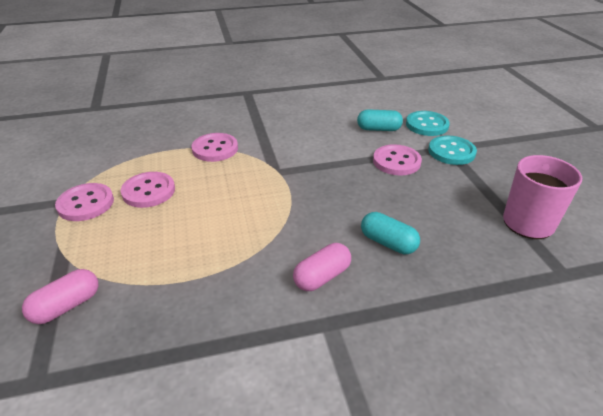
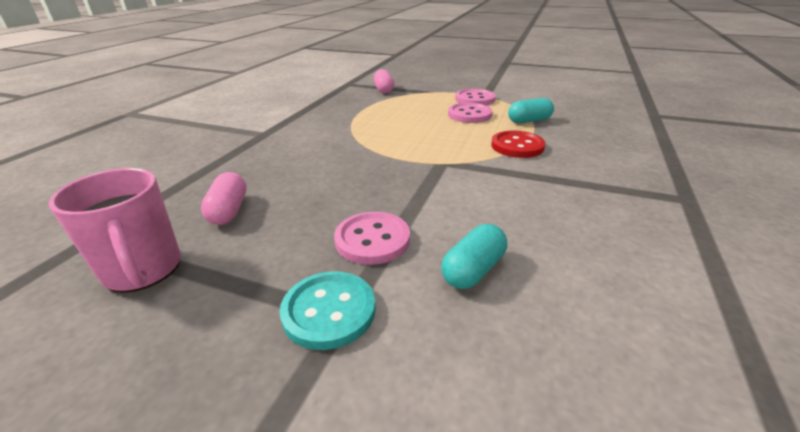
camera: 125 degrees right, 5 degrees down
pink button [192,133,238,162] -> red button [491,131,546,158]
pink capsule [293,243,351,291] -> pink capsule moved to [201,172,246,225]
turquoise capsule [361,212,420,254] -> turquoise capsule moved to [508,98,554,123]
turquoise button [406,111,450,136] -> none

